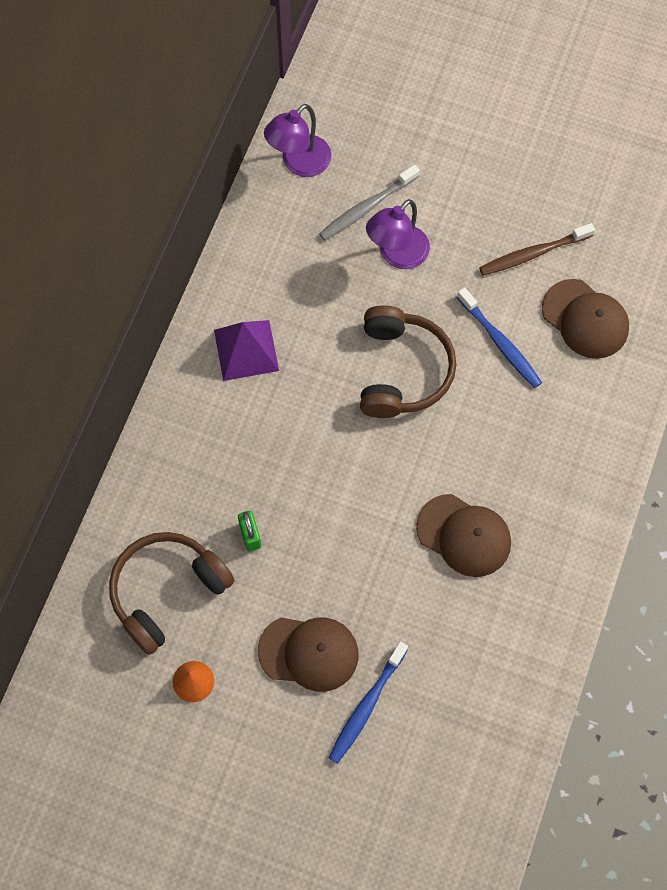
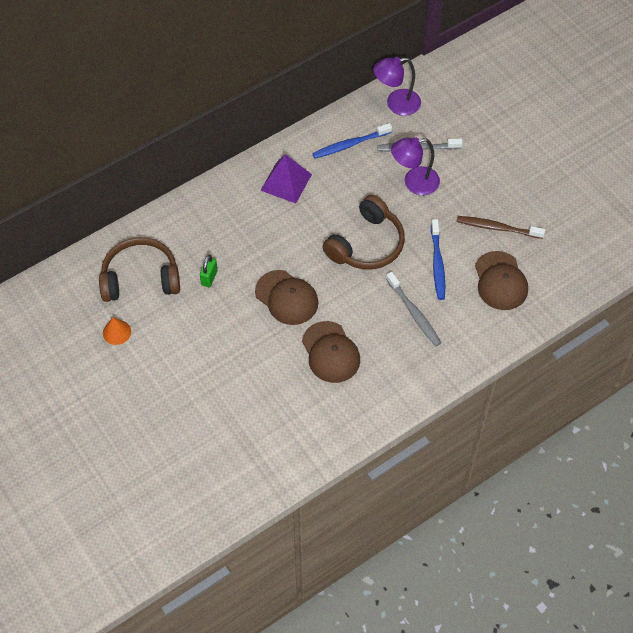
camera: 35 degrees right, 10 degrees down
brown cap [258,618,358,692] -> brown cap moved to [255,270,318,325]
blue toothbrush [329,641,408,764] -> blue toothbrush moved to [312,123,392,159]
none -> grey toothbrush [386,272,441,346]

